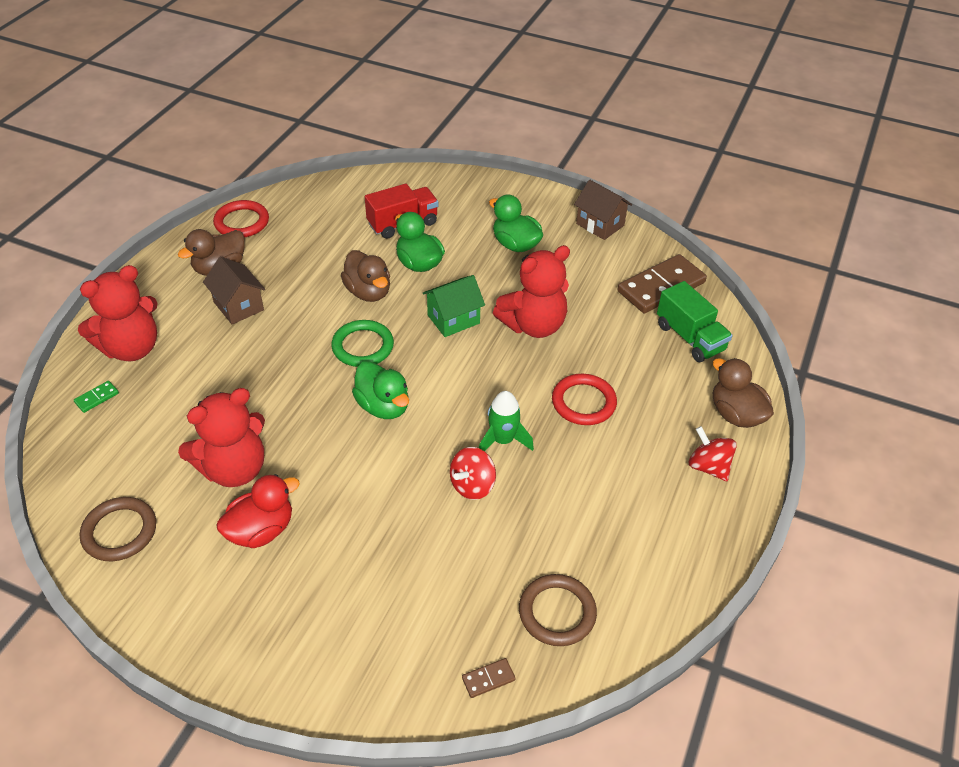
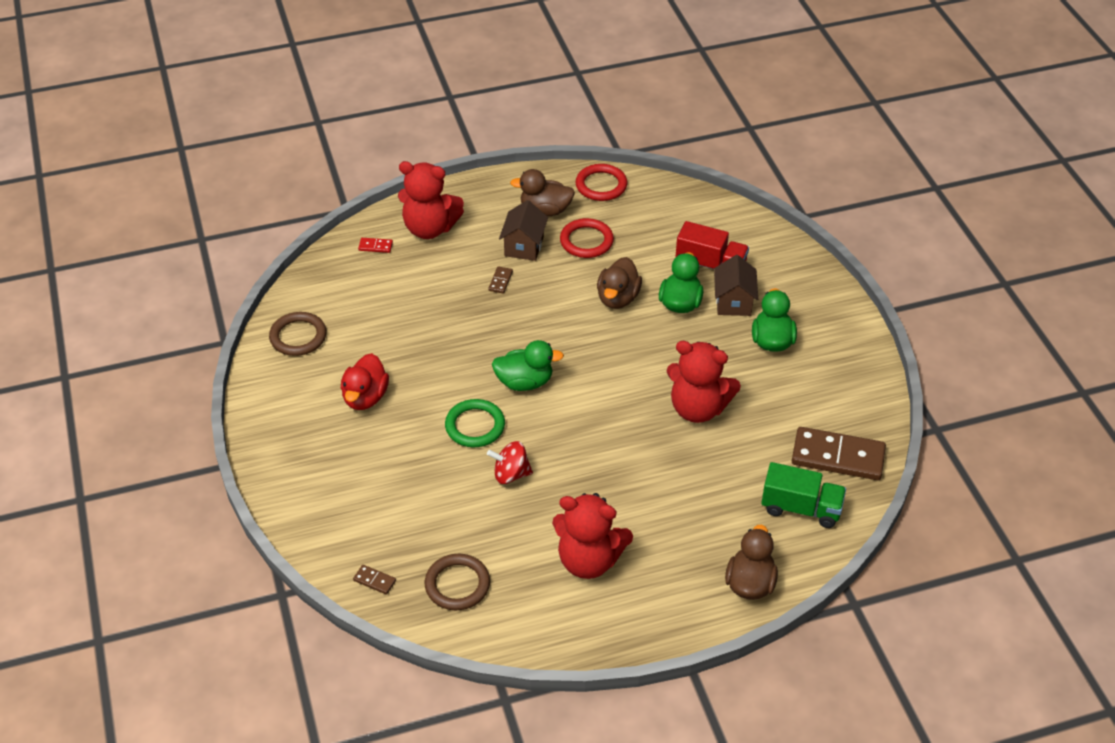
camera: 50 degrees right, 0 degrees up
green domino [74,381,119,413] -> red domino [358,238,393,253]
red teddy bear [178,388,265,487] -> red teddy bear moved to [552,493,633,579]
red duck [216,474,300,548] -> red duck turned 90 degrees clockwise [341,353,389,410]
green ring [331,320,394,367] -> green ring moved to [445,399,505,447]
green duck [352,361,409,419] -> green duck turned 105 degrees counterclockwise [492,340,564,391]
green house [423,275,485,337] -> none
green rocket [479,391,534,451] -> none
red ring [552,374,617,425] -> red ring moved to [560,218,614,258]
brown house [574,180,632,240] -> brown house moved to [714,255,758,316]
green truck [657,281,733,362] -> green truck turned 90 degrees counterclockwise [761,462,846,528]
red spinning top [689,426,737,481] -> none
none -> brown domino [488,266,513,294]

